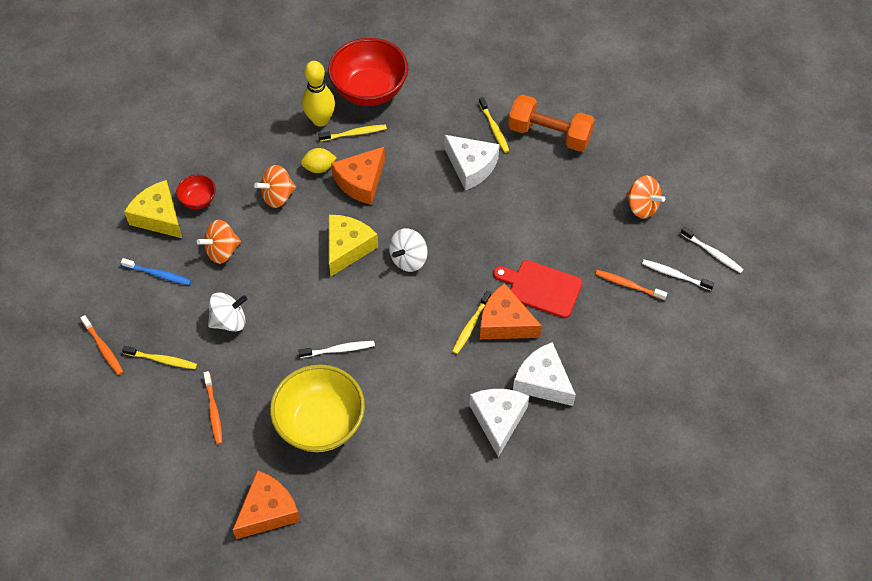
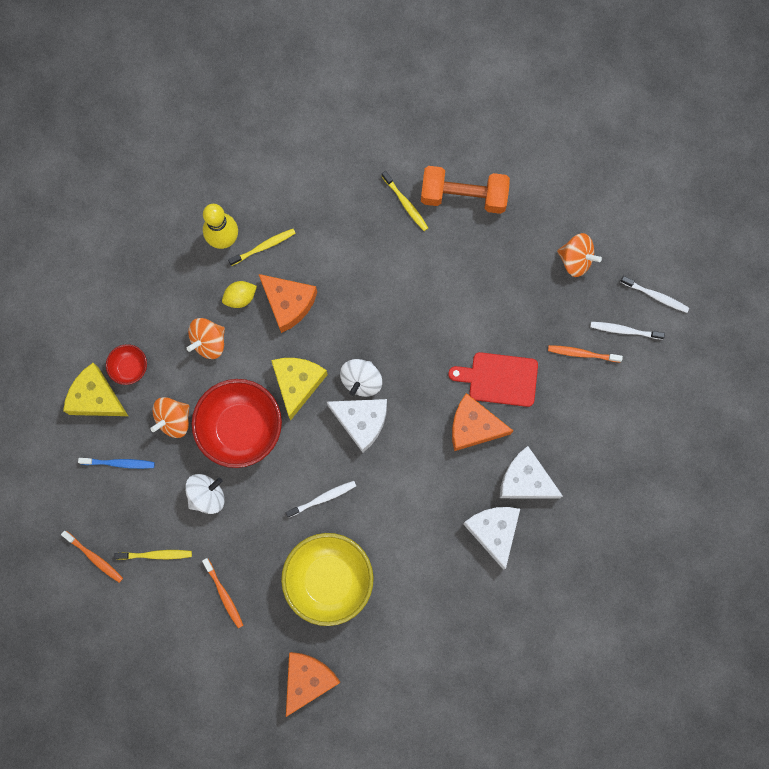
camera: 15 degrees left, 20 degrees up
red bowl [328,38,408,106] -> red bowl moved to [192,379,282,468]
orange cheese [331,147,385,205] -> orange cheese turned 75 degrees counterclockwise [259,274,317,333]
white cheese [445,135,499,190] -> white cheese moved to [327,399,387,453]
yellow toothbrush [452,291,491,354] -> none

